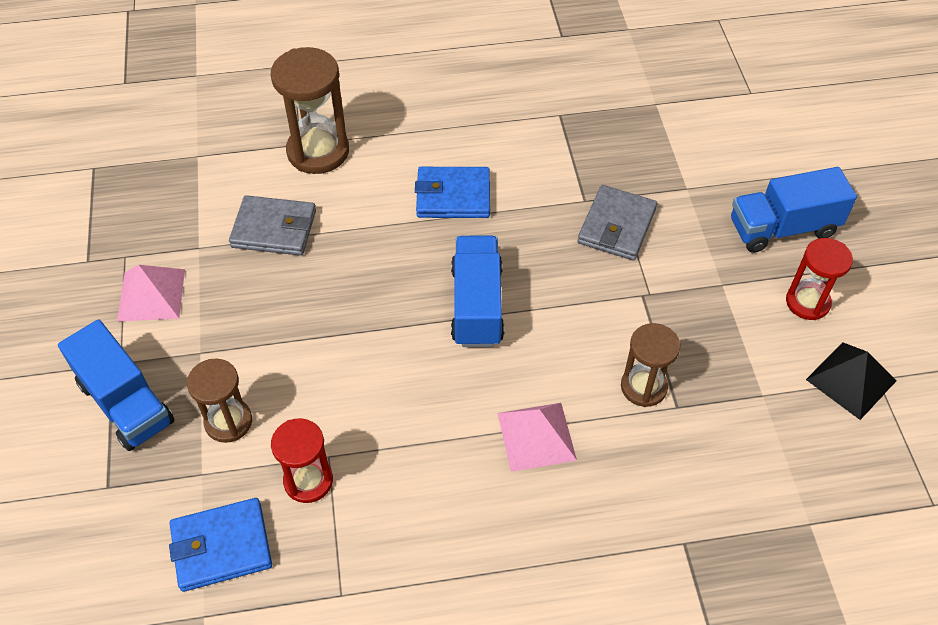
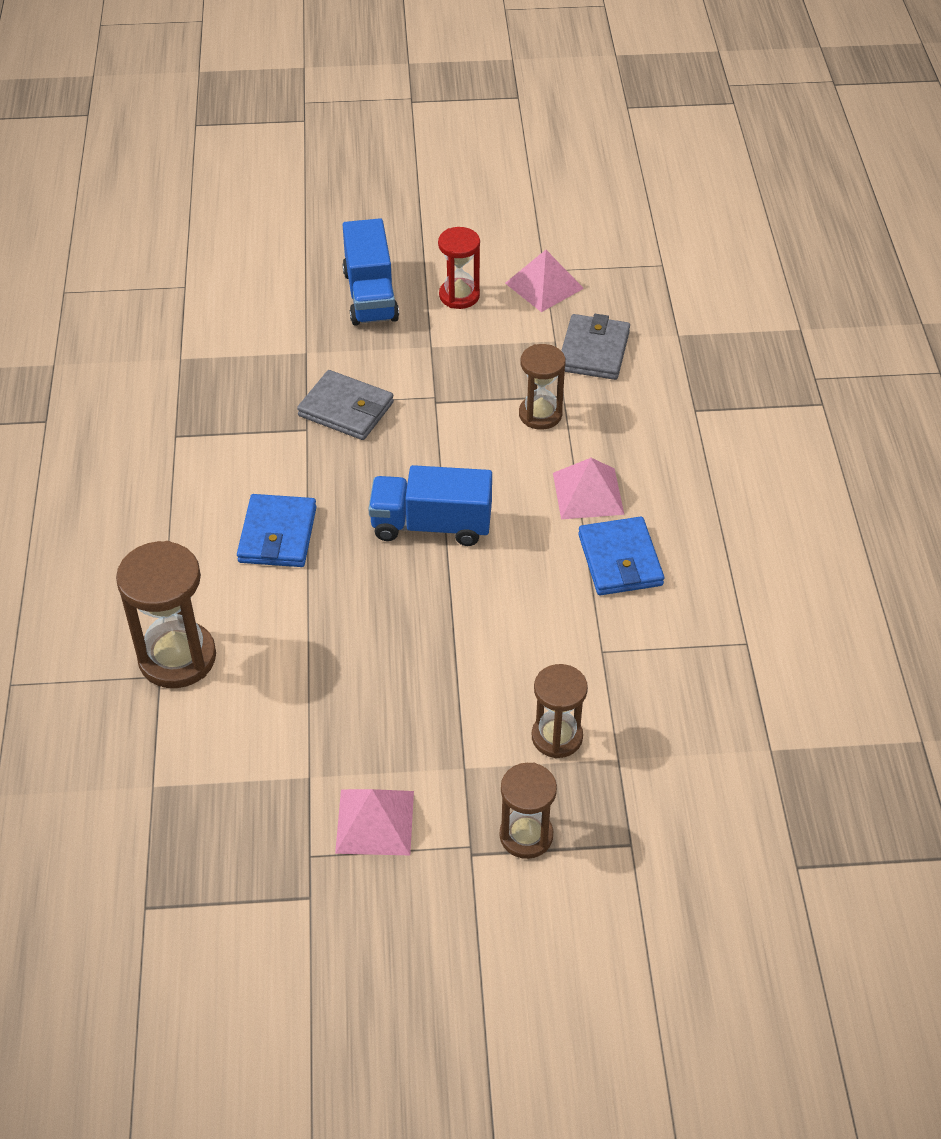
camera: 85 degrees left, 5 degrees down
blue truck [58,319,175,451] -> brown hourglass [499,763,557,859]
blue wallet [169,498,272,592] -> blue wallet moved to [578,517,664,595]
grey wallet [229,195,316,256] -> grey wallet moved to [561,314,630,380]
red hourglass [271,418,333,503] -> none
black pyramid [806,342,896,420] -> pink pyramid [505,250,584,312]

